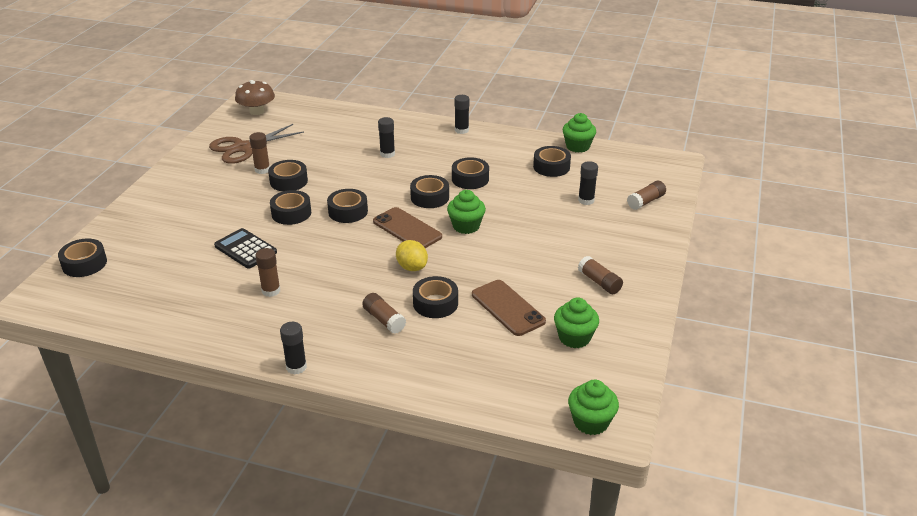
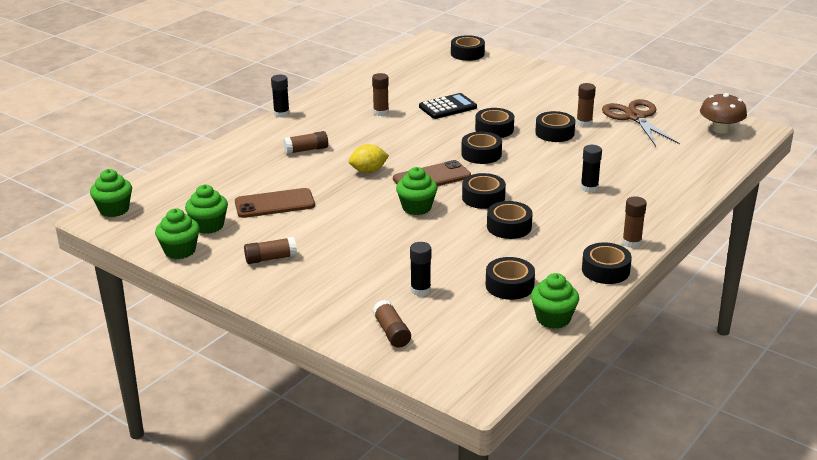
camera: 110 degrees right, 5 degrees down
black tape [413,276,458,318] -> black tape moved to [582,242,632,284]
black glue stick [454,95,469,134] -> brown glue stick [622,196,647,248]
none -> green cupcake [155,208,200,259]

